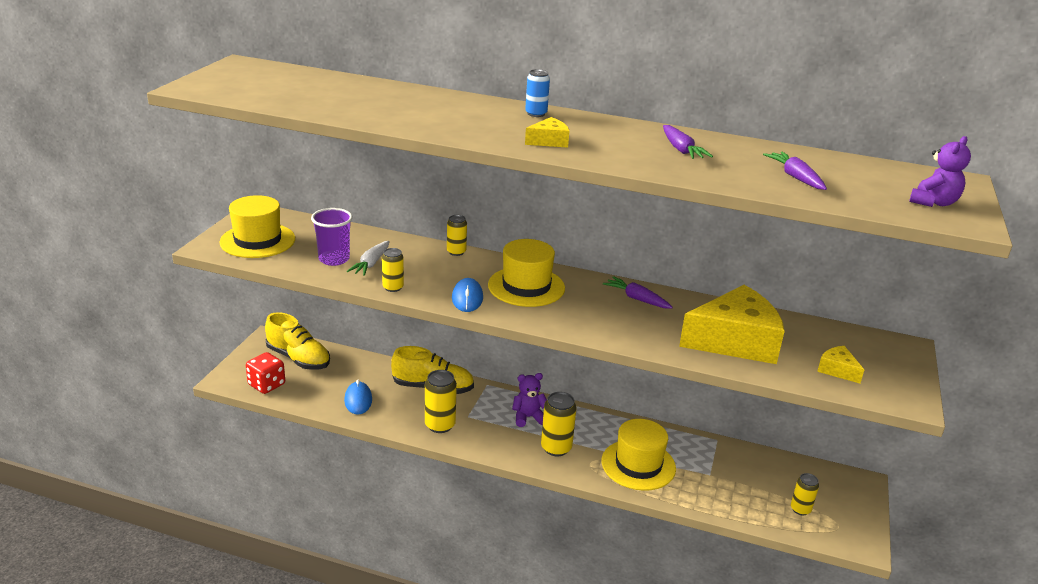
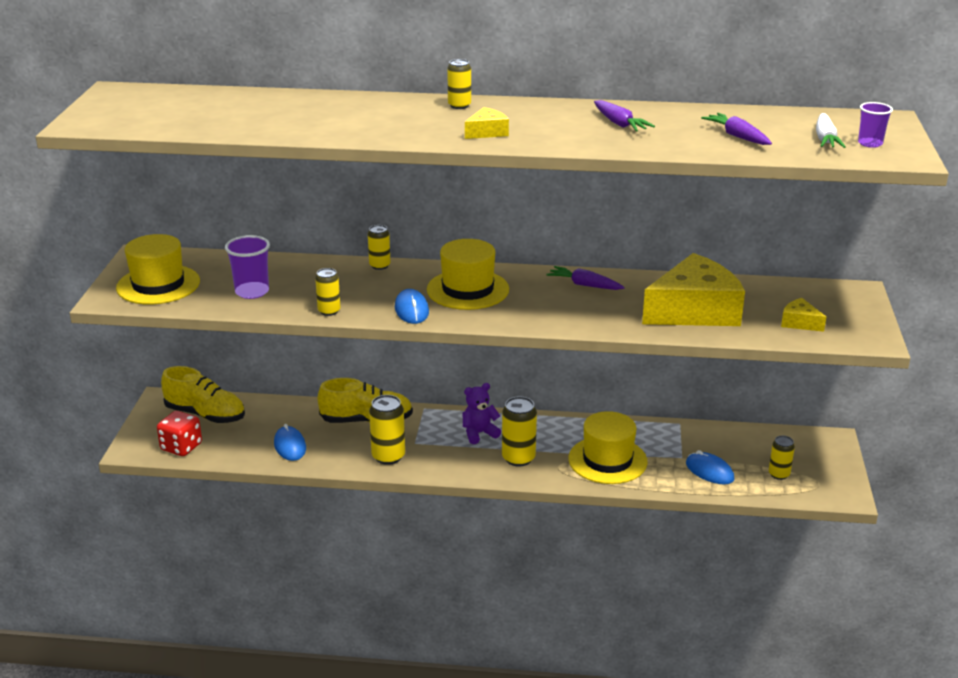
camera: 10 degrees left, 0 degrees up
white carrot [347,241,390,276] -> white carrot moved to [816,113,846,148]
blue can [525,69,550,117] -> yellow can [447,59,471,109]
purple teddy bear [909,136,971,207] -> purple cup [858,102,893,148]
none -> blue mouse [686,450,734,484]

